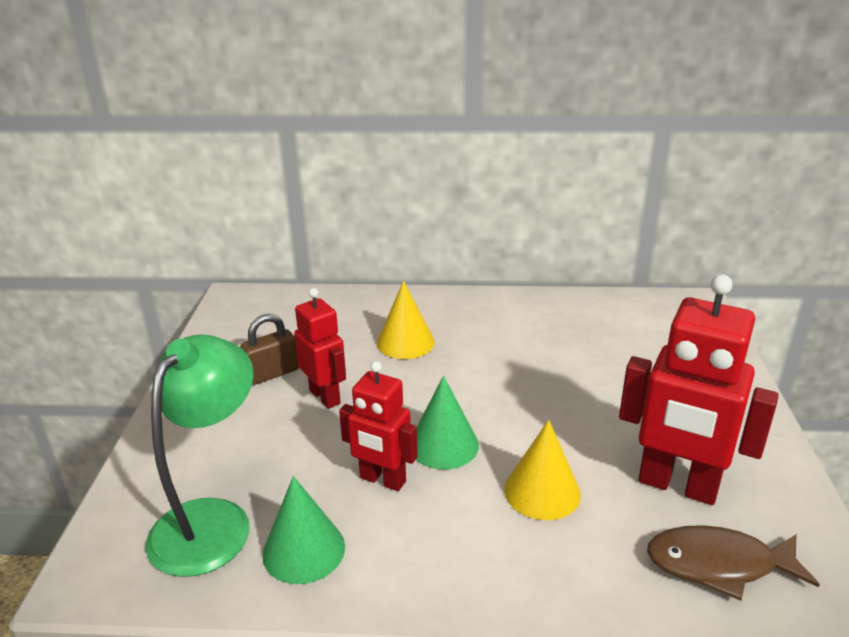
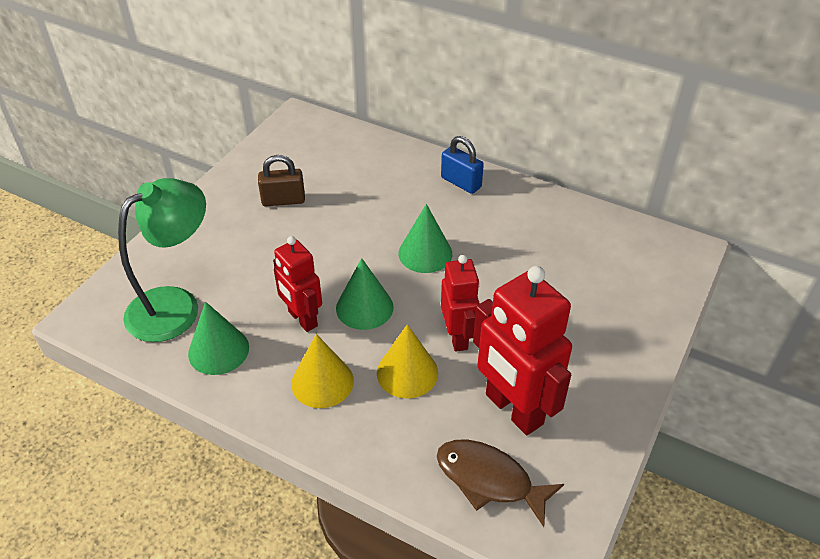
camera: 25 degrees right, 15 degrees up
red robot [294,288,346,409] -> red robot moved to [441,255,480,352]
yellow cone [377,281,435,359] -> yellow cone moved to [291,334,354,408]
none -> green cone [398,204,452,273]
none -> blue padlock [441,136,484,194]

